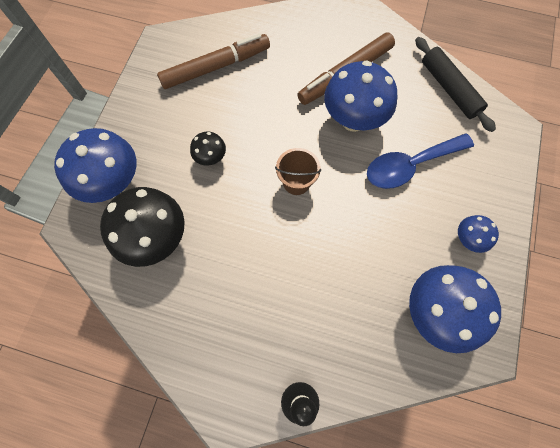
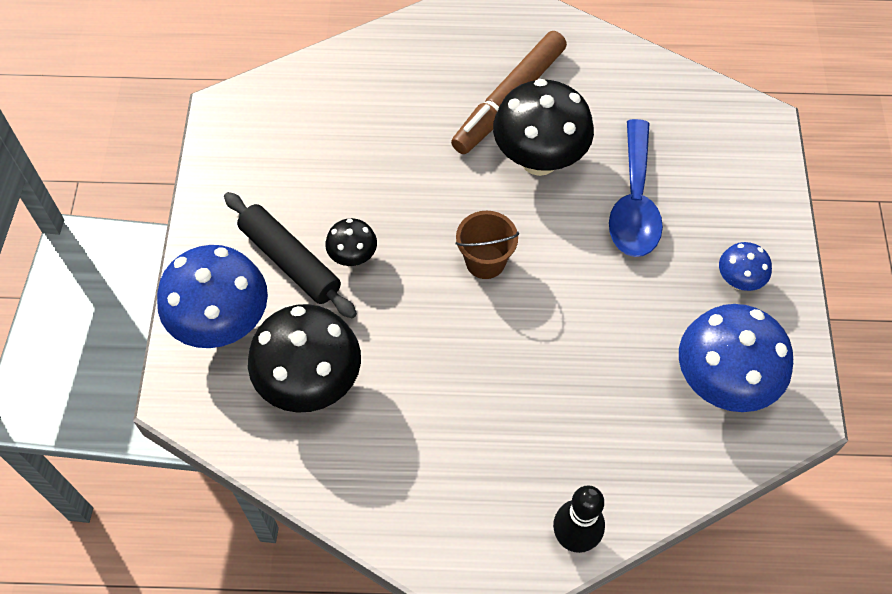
camera: 15 degrees left, 10 degrees down
brown marker [157,34,270,89] -> none
blue mushroom [324,60,397,132] -> black mushroom [493,79,594,176]
blue spoon [367,133,474,189] -> blue spoon turned 45 degrees counterclockwise [609,119,663,257]
black rolling pin [415,37,496,132] -> black rolling pin moved to [224,192,357,318]

